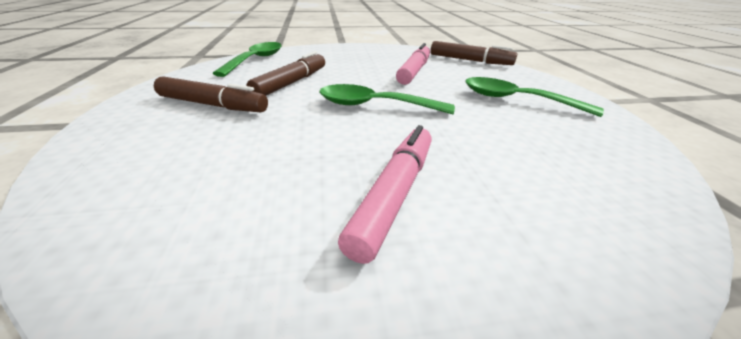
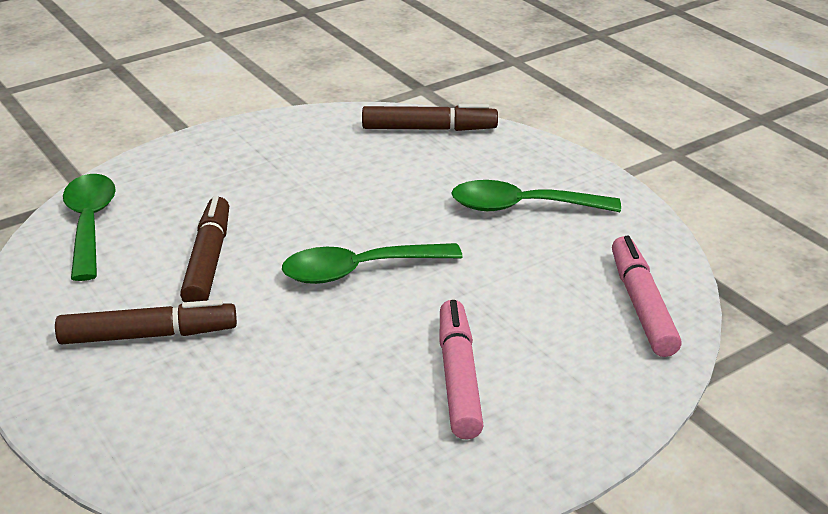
camera: 25 degrees left, 0 degrees up
pink marker [396,43,430,85] -> pink marker moved to [612,236,682,357]

